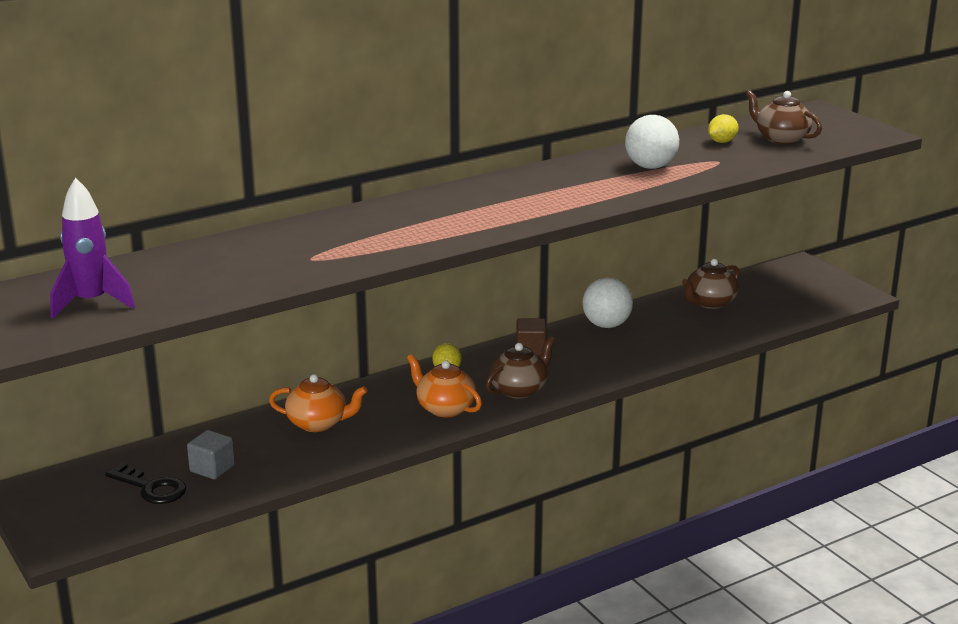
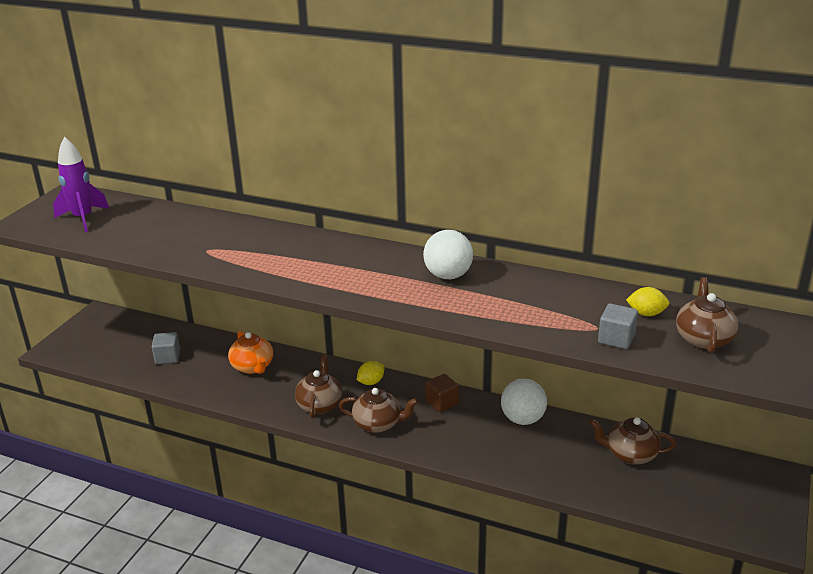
camera: 55 degrees right, 5 degrees up
black key [105,463,186,504] -> none
orange teapot [407,354,482,417] -> brown teapot [295,355,342,419]
white ball [625,115,679,169] -> white ball moved to [423,230,473,279]
none -> grey cube [598,304,638,349]

